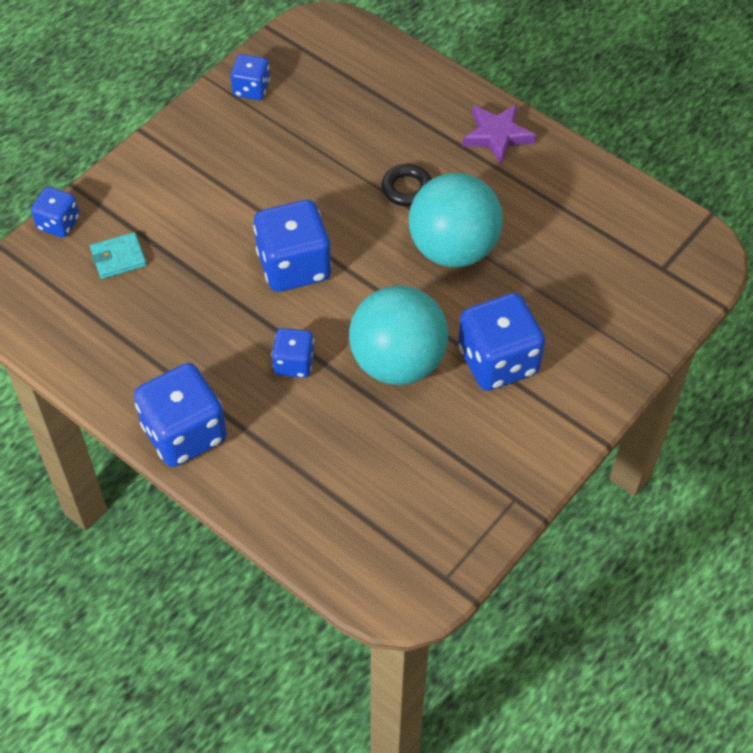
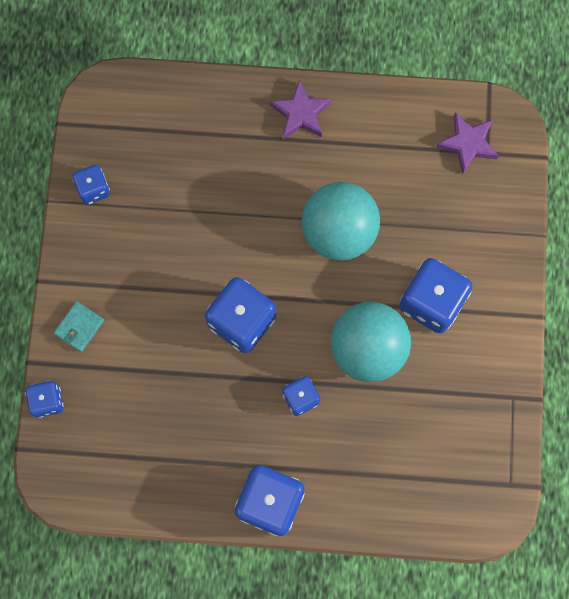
camera: 35 degrees left, 20 degrees up
turquoise wallet [90,232,147,279] -> turquoise wallet moved to [54,301,104,352]
black ring [382,164,432,207] -> none
none -> purple star [436,112,499,174]

